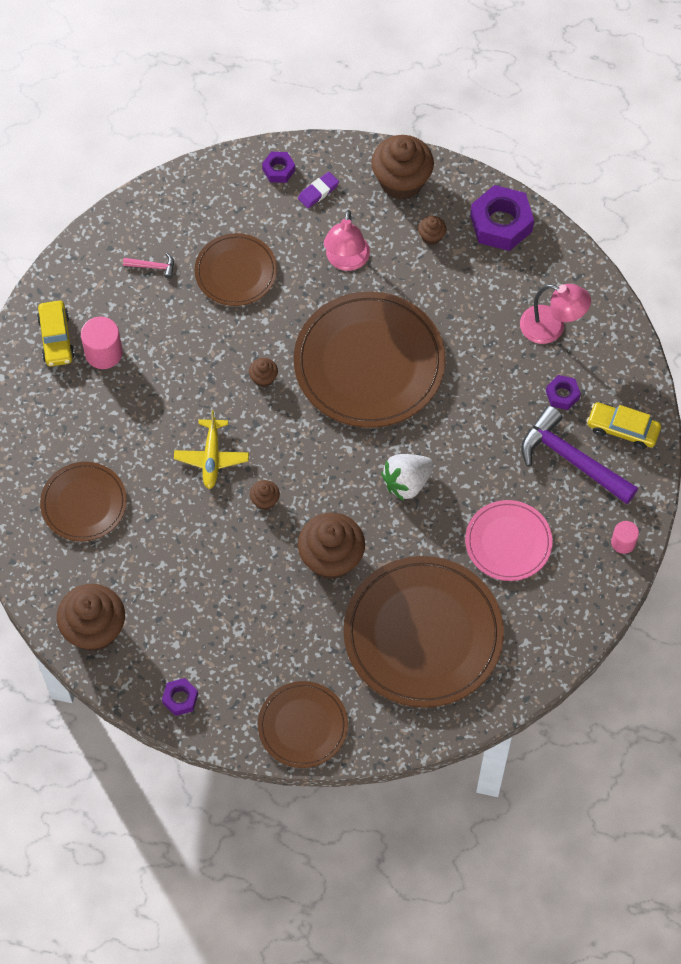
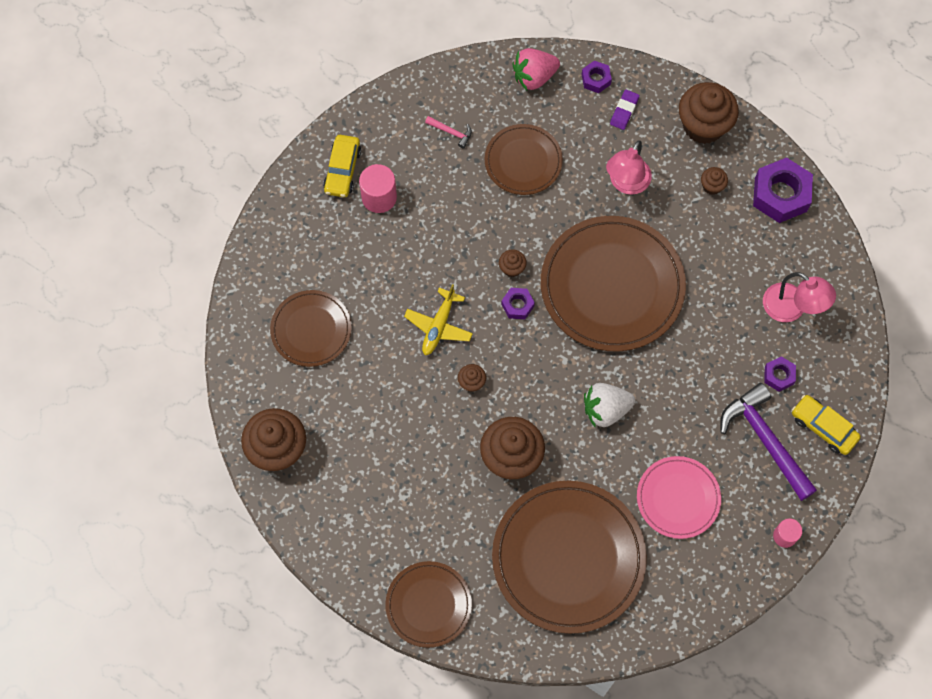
camera: 20 degrees right, 5 degrees up
purple nut [162,678,198,716] -> purple nut moved to [501,288,535,319]
purple eraser [298,172,339,208] -> purple eraser turned 45 degrees counterclockwise [610,90,640,130]
none -> pink strawberry [512,48,560,90]

